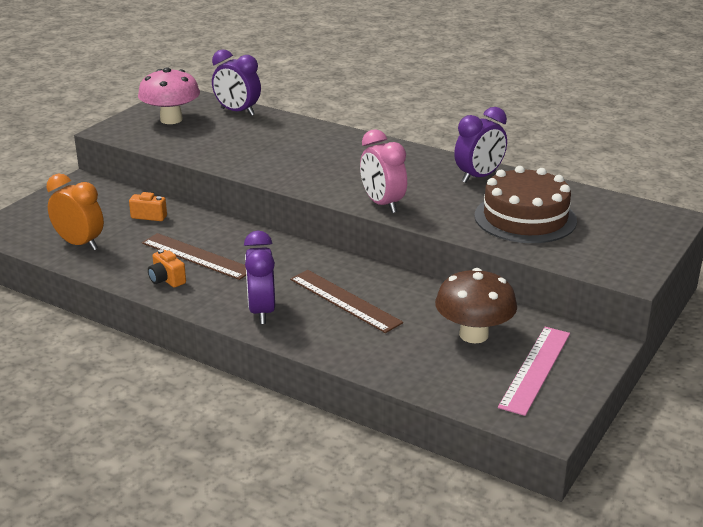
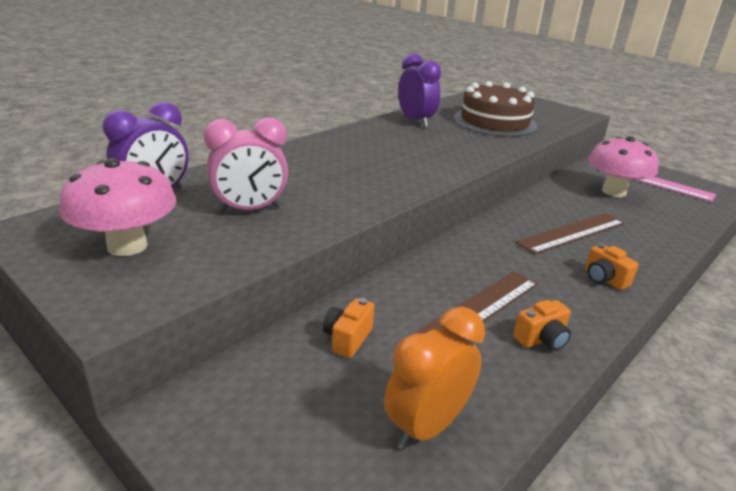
camera: 80 degrees left, 0 degrees up
purple clock [244,231,275,324] -> orange camera [585,243,638,290]
pink clock [360,129,407,213] -> pink clock moved to [204,117,288,213]
brown mushroom [435,268,517,343] -> pink mushroom [588,136,659,197]

